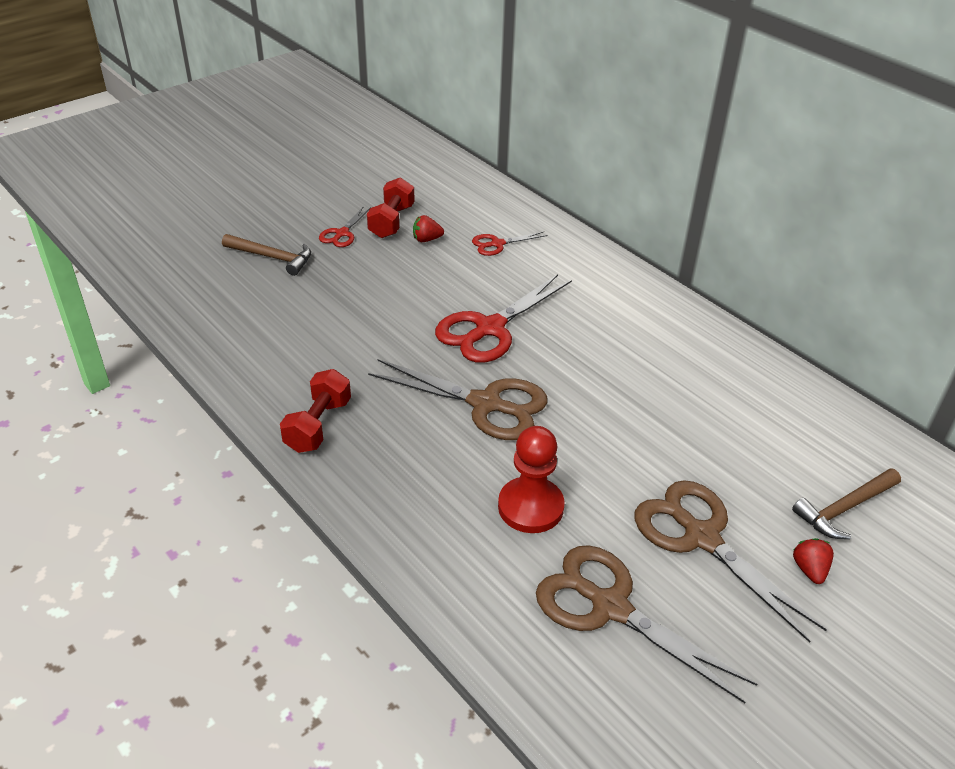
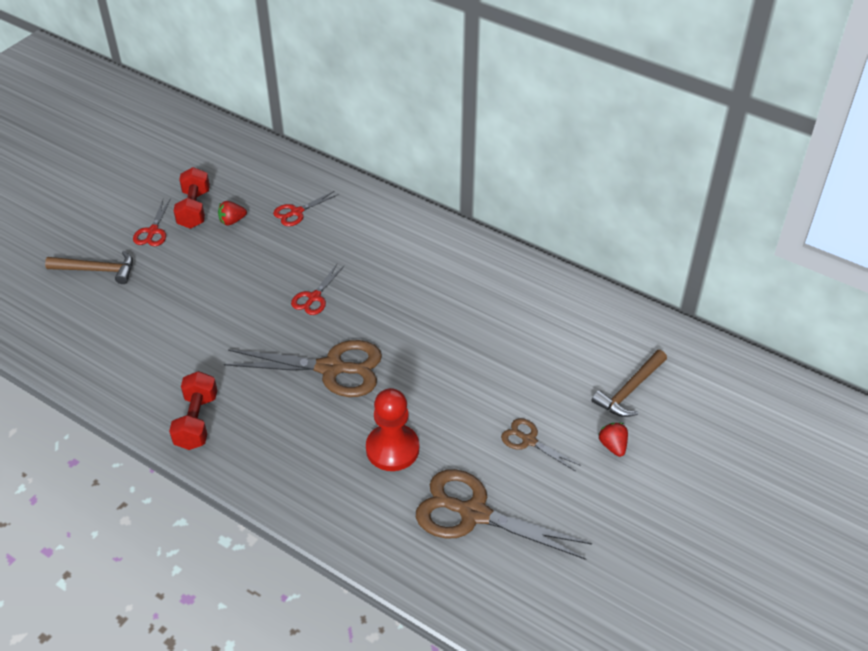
camera: 15 degrees left, 5 degrees up
red scissors [435,274,572,363] -> red scissors [291,264,344,315], size x0.51
brown scissors [634,480,827,643] -> brown scissors [501,418,581,471], size x0.51

